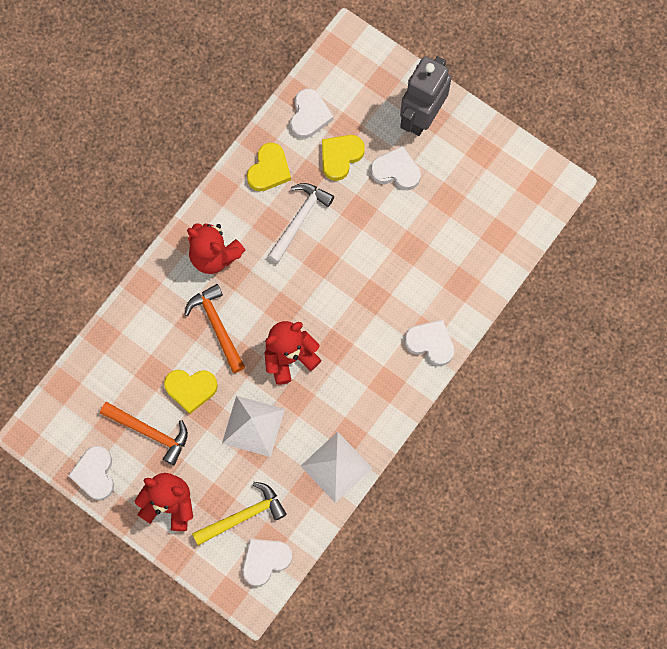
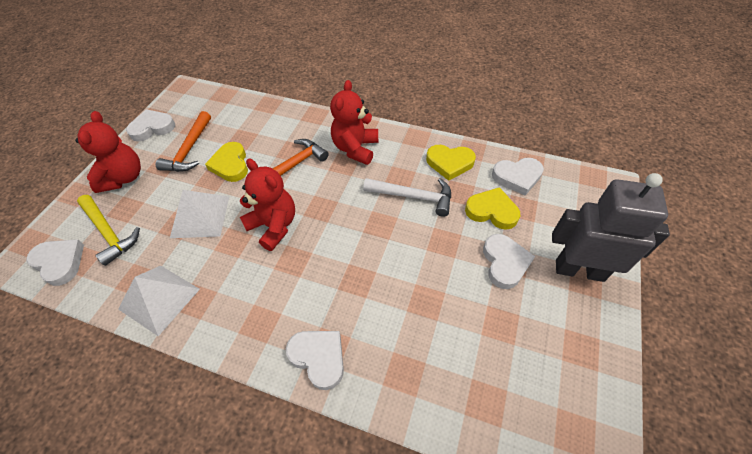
camera: 75 degrees right, 20 degrees down
white heart [404,320,454,366] -> white heart turned 60 degrees counterclockwise [286,331,344,390]

